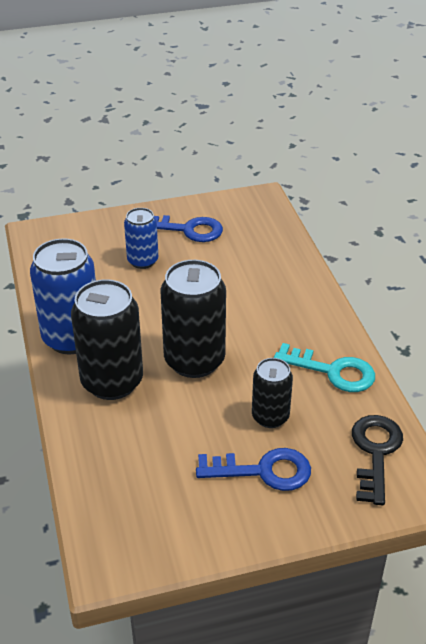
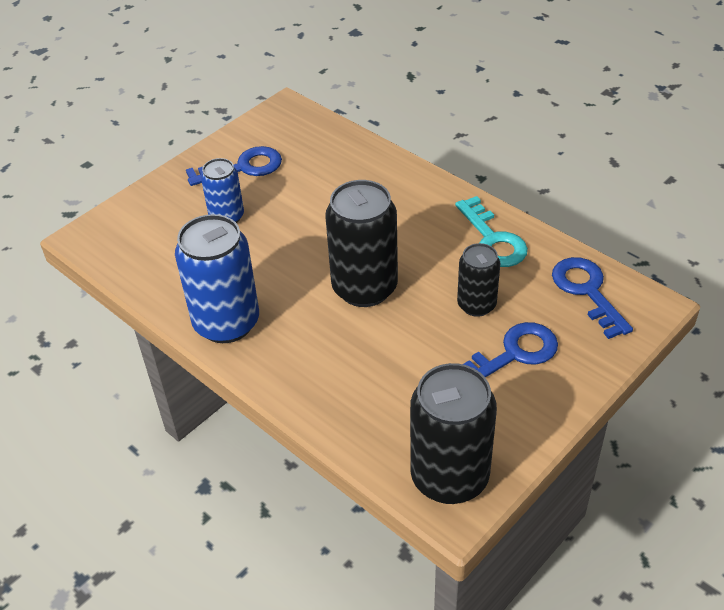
camera: 30 degrees left, 5 degrees up
black can [71,279,143,400] -> black can moved to [410,363,497,504]
turquoise key [274,343,375,392] -> turquoise key turned 75 degrees clockwise [455,196,528,267]
black key [352,415,403,505] -> blue key [552,257,633,339]

